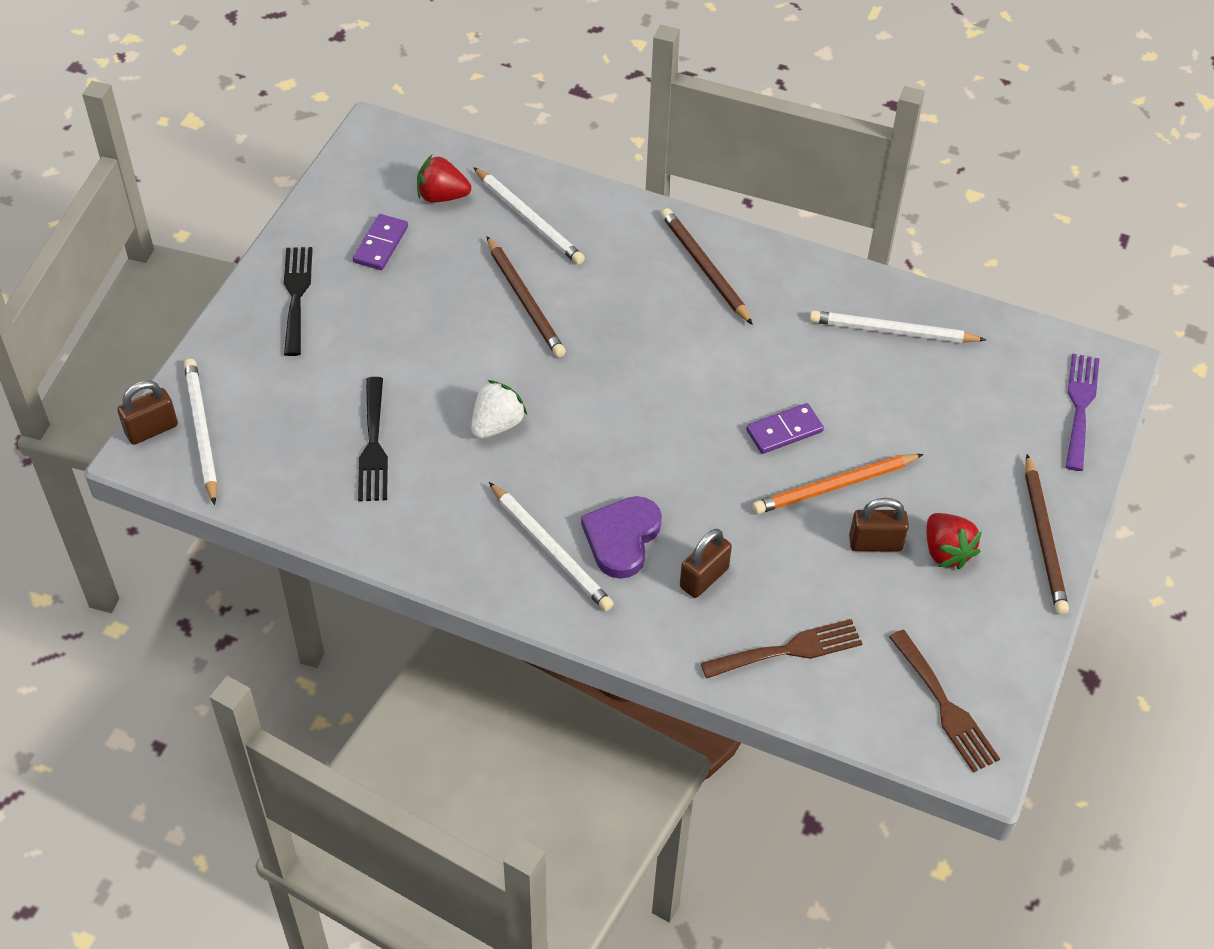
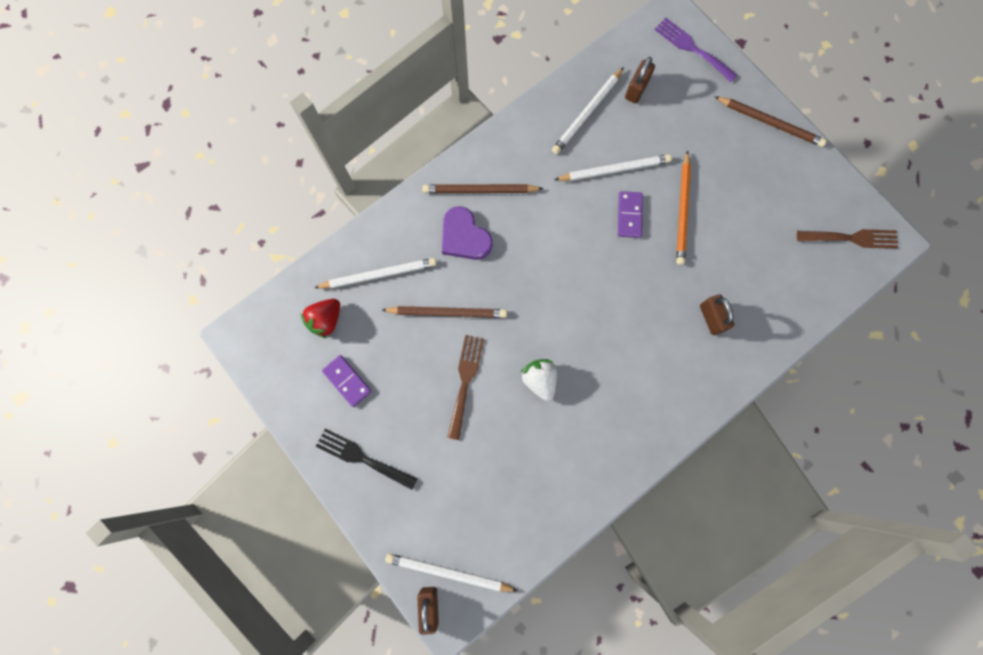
camera: 60 degrees left, 25 degrees up
black fork [358,377,388,501] -> none
white pencil [489,482,614,611] -> white pencil moved to [554,154,672,181]
purple heart [581,496,662,579] -> purple heart moved to [442,206,492,260]
brown fork [701,619,862,679] -> brown fork moved to [447,335,484,440]
brown padlock [849,498,909,551] -> brown padlock moved to [625,57,655,103]
red strawberry [926,513,982,569] -> none

